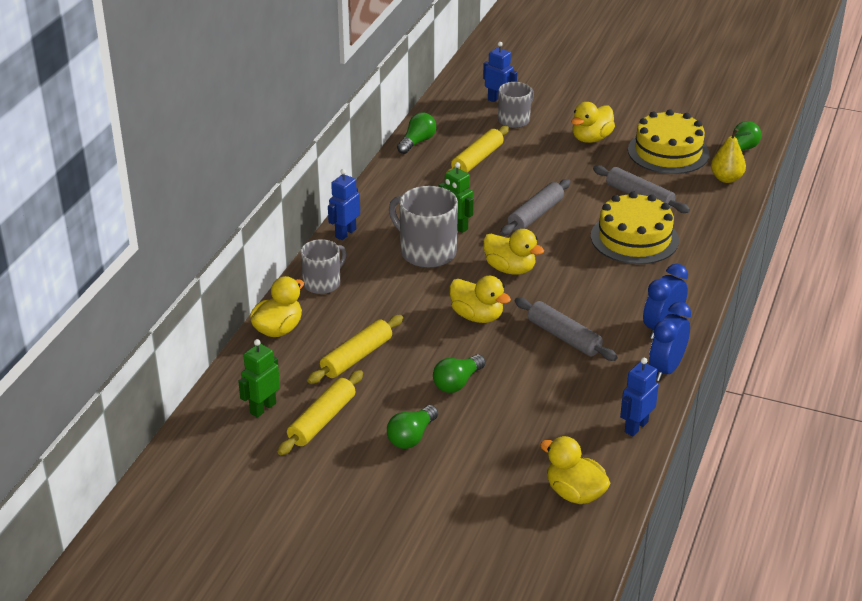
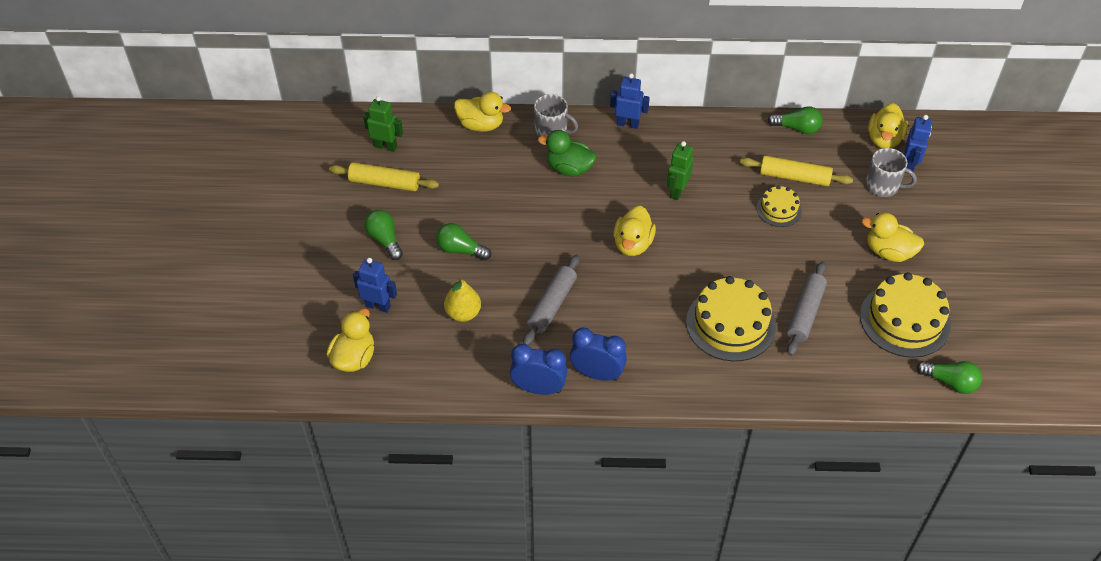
camera: 70 degrees right, 15 degrees up
yellow rolling pin [307,315,403,384] -> none
green light bulb [387,405,438,449] -> green light bulb turned 45 degrees clockwise [364,210,403,260]
grey mug [389,186,458,268] -> none
yellow duck [450,276,511,323] -> yellow duck moved to [868,103,908,148]
grey rolling pin [500,179,571,236] -> none
blue robot [620,358,659,436] -> blue robot moved to [353,258,397,313]
yellow pear [711,128,751,183] -> yellow pear moved to [444,277,481,322]
none -> green duck [538,130,597,176]
none -> yellow cake [756,185,802,227]

